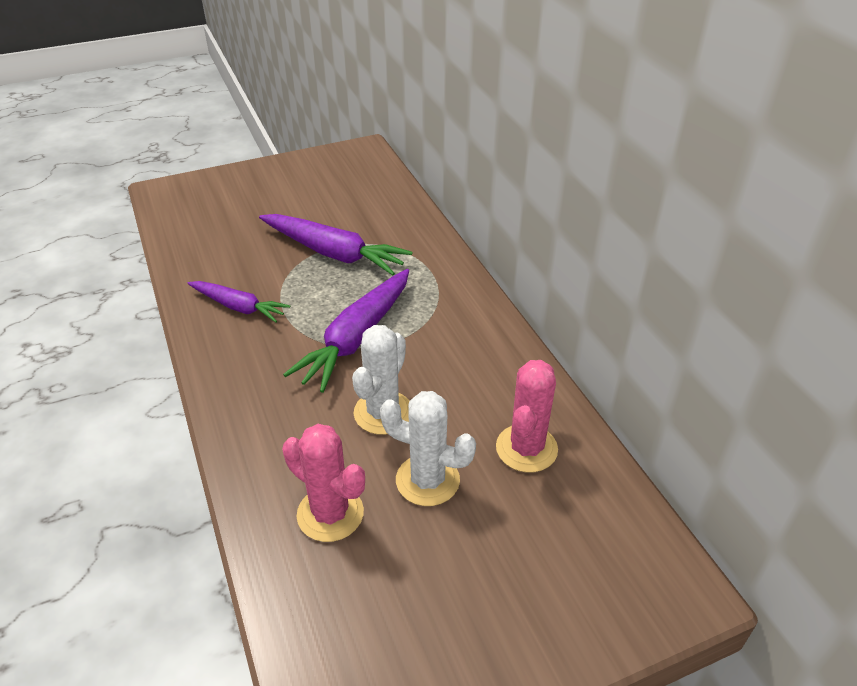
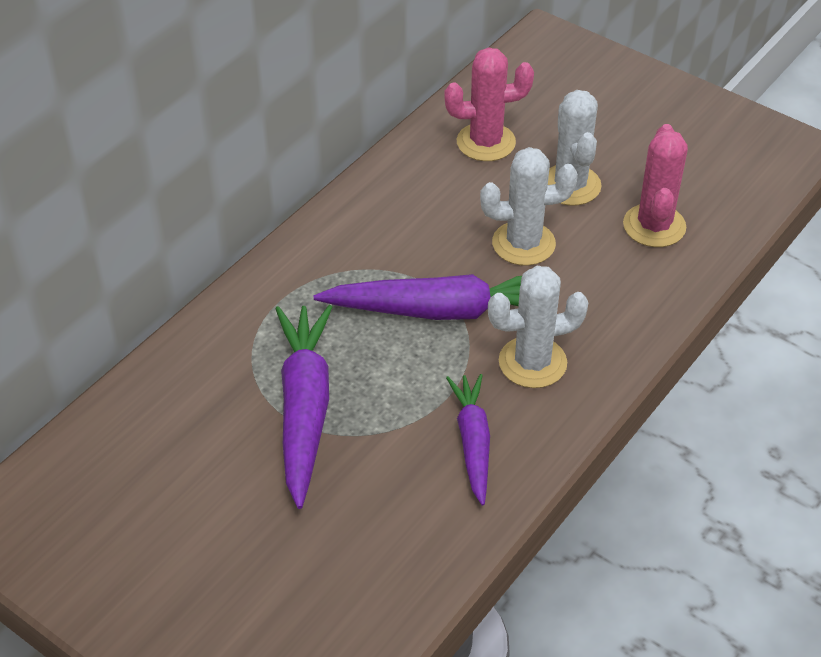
camera: 120 degrees left, 5 degrees up
none -> white cactus [488,266,588,388]

